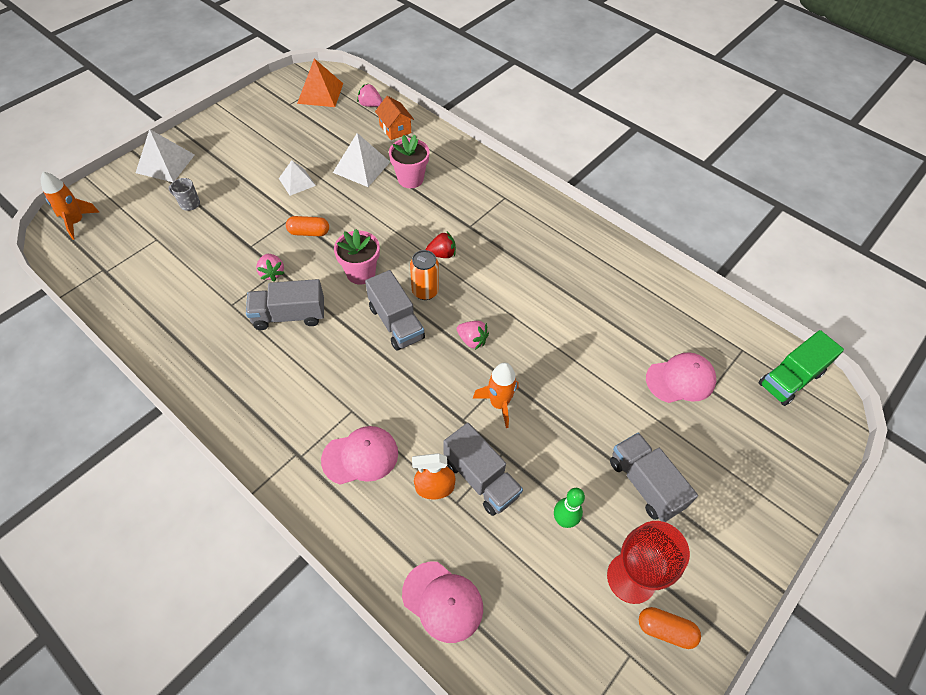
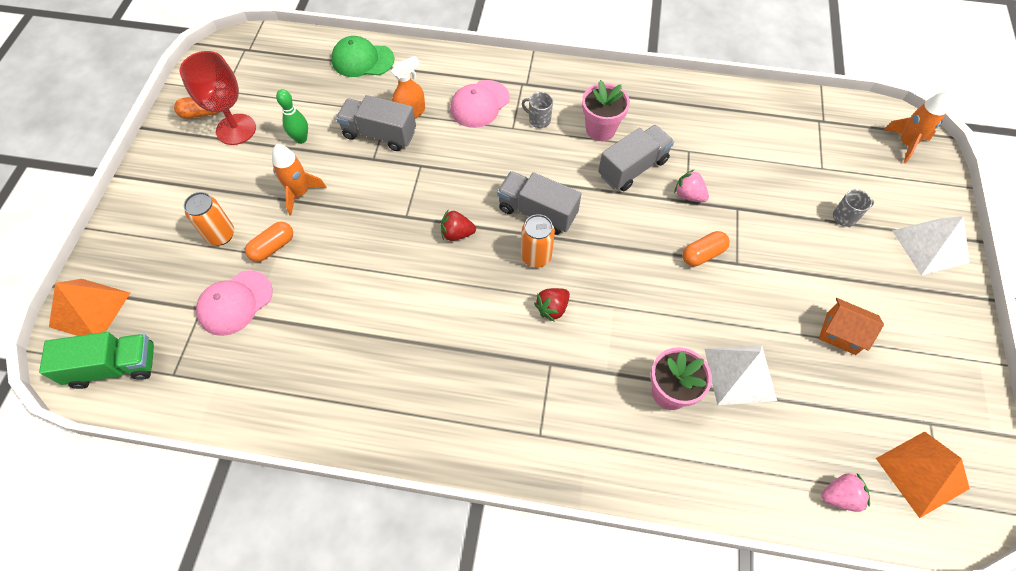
camera: 150 degrees right, 5 degrees up
white pyramid [279,160,316,196] -> none
pink flower pot [334,229,380,285] -> pink flower pot moved to [582,80,630,141]
orange house [375,96,414,140] -> orange house moved to [819,298,884,355]
pink cap [402,562,483,643] -> green cap [331,36,394,77]
pink strawberry [457,321,489,350] -> red strawberry [440,209,476,241]
orange rocket [473,362,519,428] -> orange rocket moved to [272,144,327,215]
grey truck [610,433,698,522] -> none
green truck [759,330,844,406] -> green truck turned 60 degrees clockwise [39,332,154,389]
none -> orange pyramid [49,279,130,336]
none -> orange can [184,192,234,246]
none -> orange capsule [245,222,293,262]
none -> grey mug [522,92,553,128]

